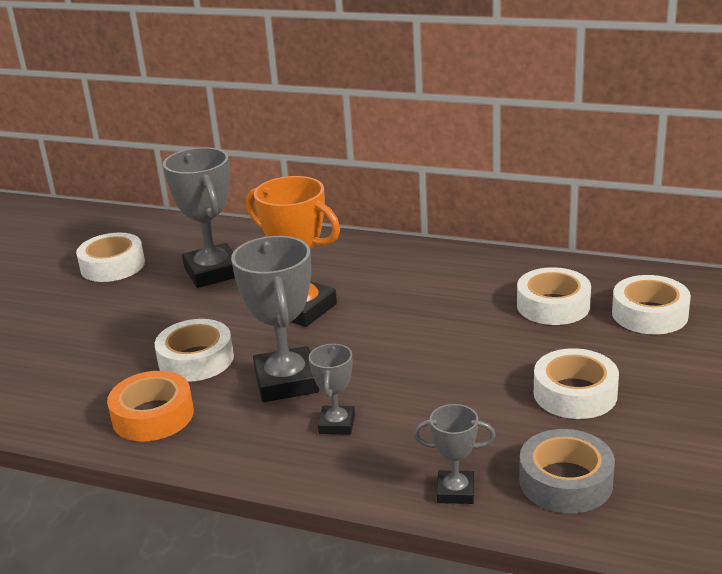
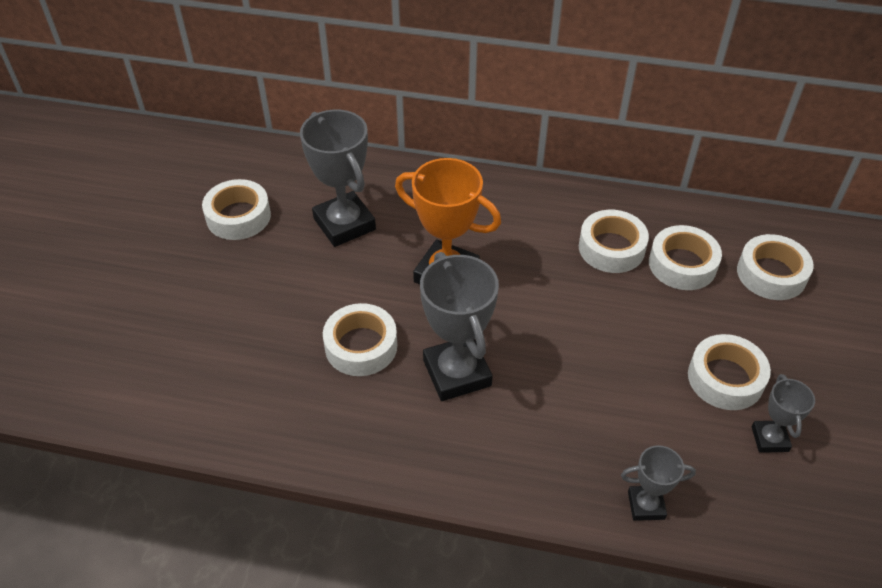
camera: 10 degrees left, 20 degrees up
orange tape [107,371,194,442] -> none
grey trophy [309,343,355,435] -> grey trophy moved to [752,374,815,453]
grey tape [519,429,615,513] -> none
none -> white tape [579,210,649,273]

